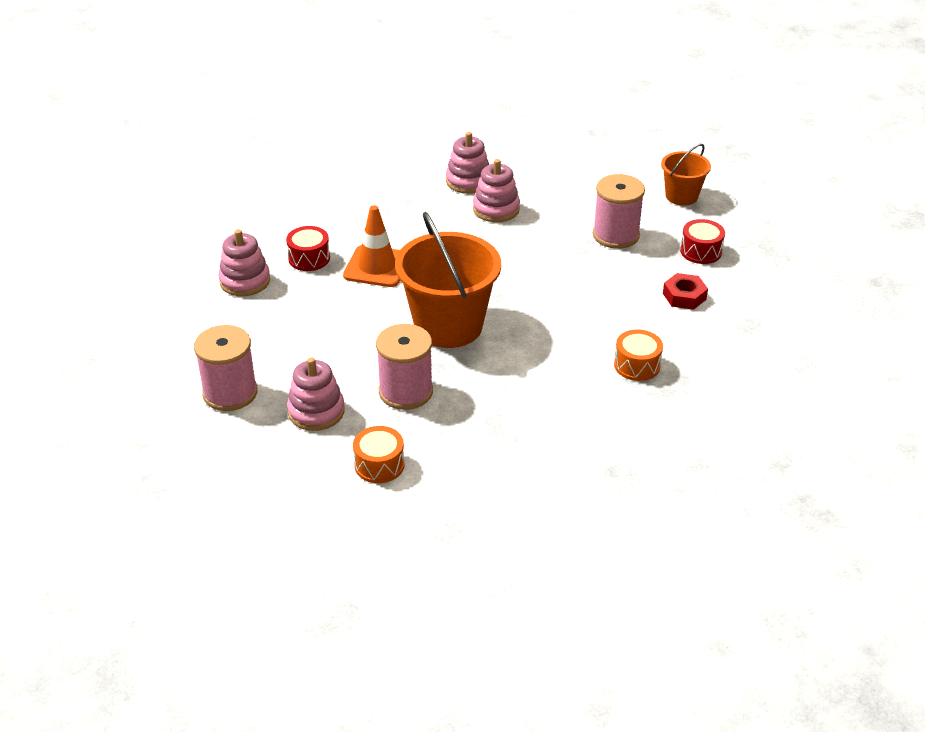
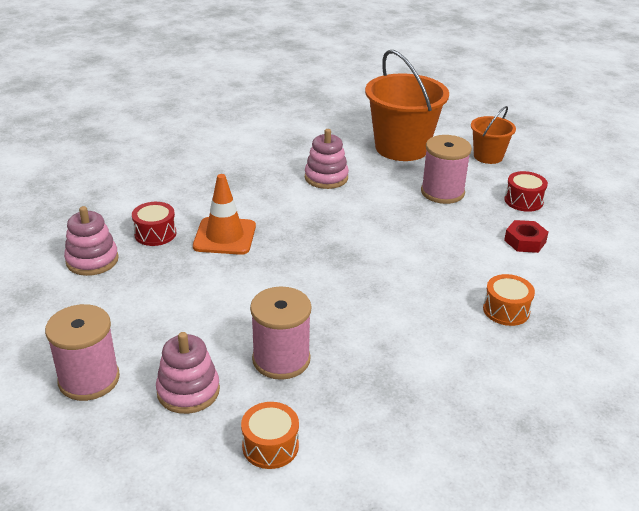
camera: 10 degrees left, 5 degrees down
orange bucket [395,212,501,348] -> orange bucket moved to [365,50,449,161]
pink stacking toy [446,132,489,194] -> none

